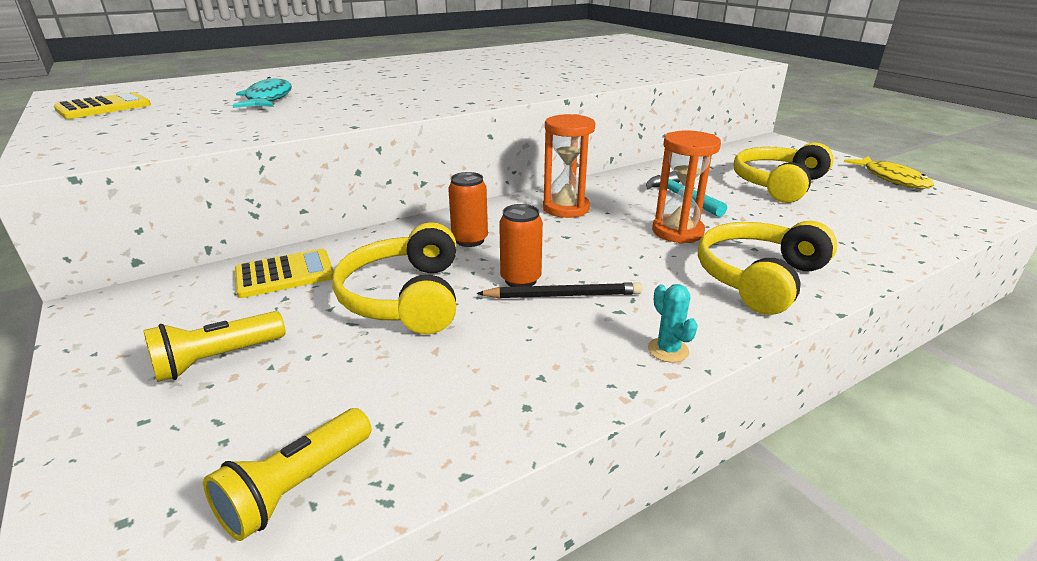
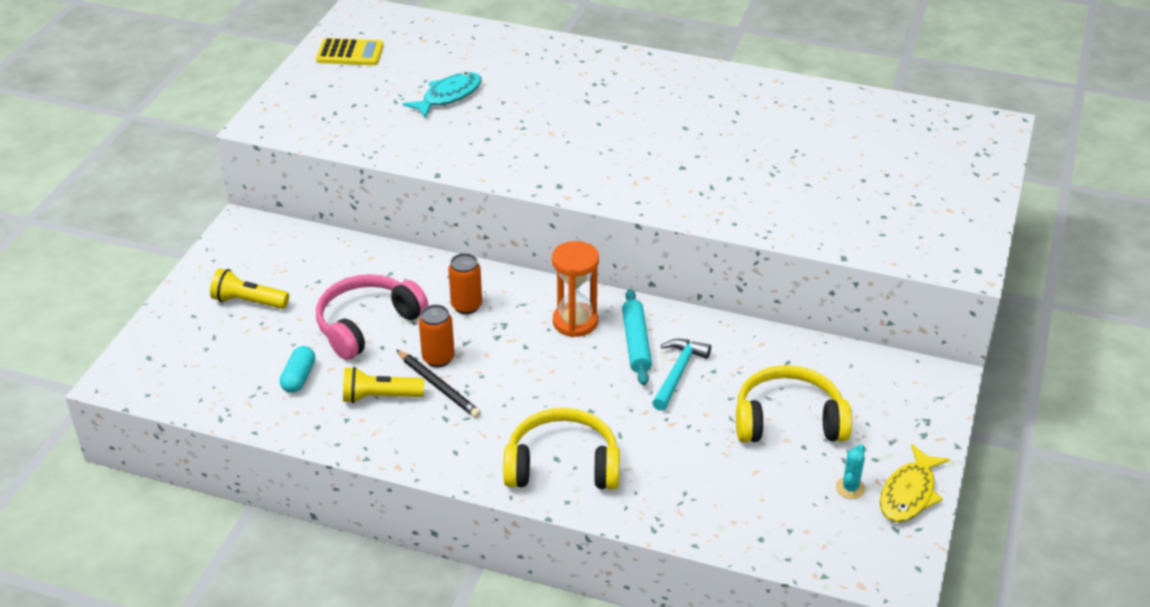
camera: 50 degrees right, 10 degrees up
yellow flashlight [203,408,372,541] -> yellow flashlight moved to [343,367,424,403]
yellow calculator [235,249,334,298] -> none
yellow headphones [332,222,456,334] -> pink headphones [316,274,428,360]
turquoise cactus [648,284,698,363] -> turquoise cactus moved to [836,444,865,499]
orange hourglass [652,130,721,244] -> none
none -> turquoise capsule [280,346,315,393]
none -> turquoise rolling pin [622,289,652,385]

